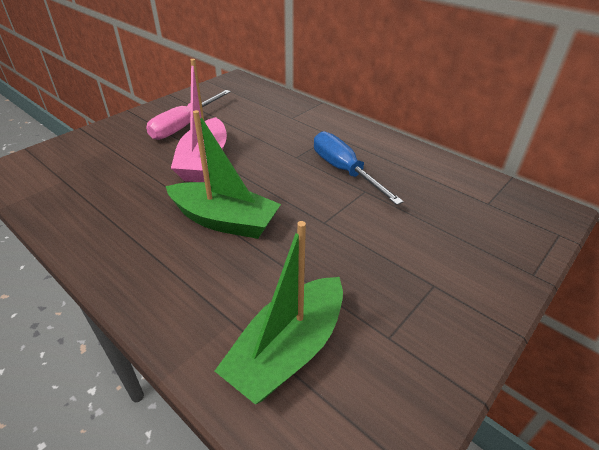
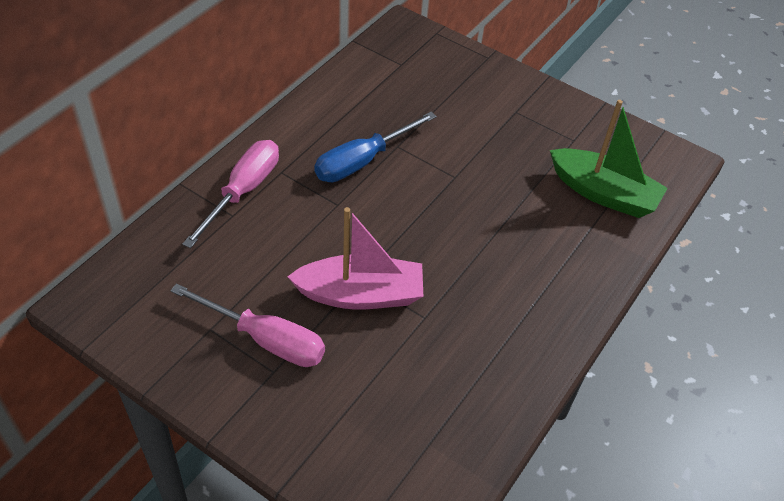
camera: 100 degrees left, 10 degrees up
green boat [166,110,281,239] -> none
none -> pink screwdriver [182,140,279,248]

